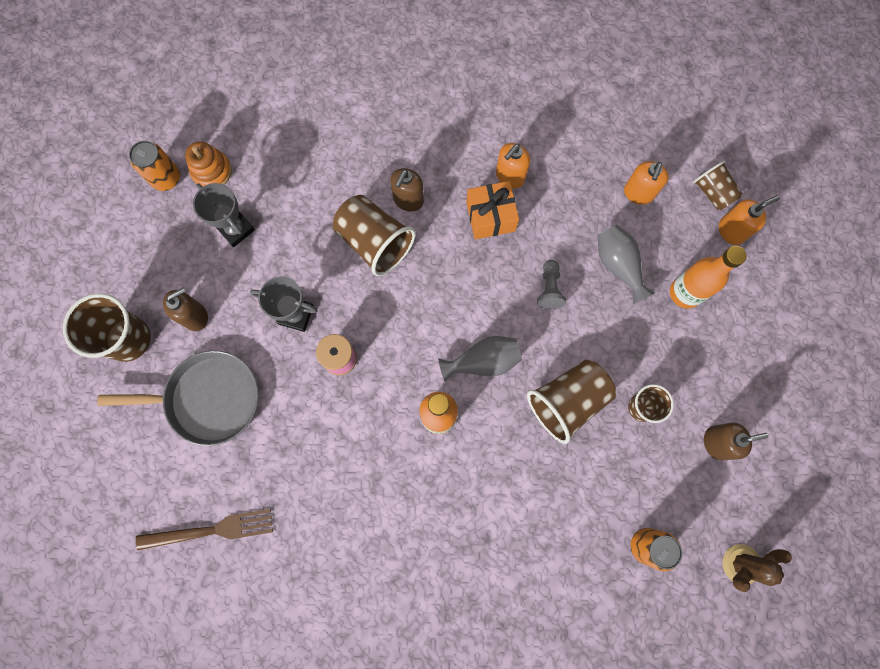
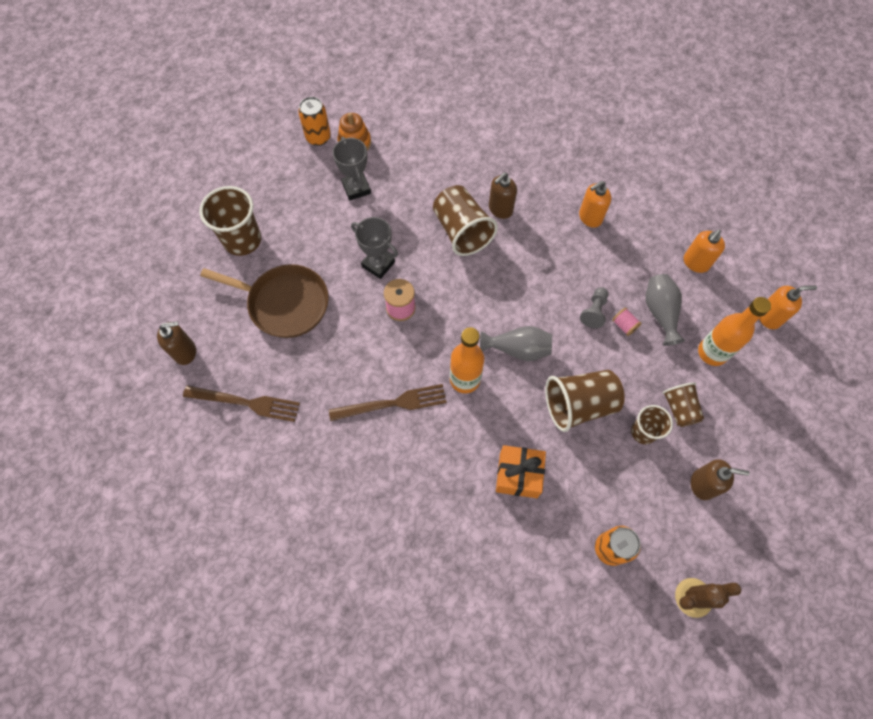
camera: 20 degrees right, 10 degrees down
grey pan [97,350,259,446] -> brown pan [200,264,329,338]
brown soap dispenser [163,288,208,331] -> brown soap dispenser moved to [157,321,196,365]
orange gift [466,181,519,239] -> orange gift moved to [496,445,546,498]
brown cup [693,161,743,210] -> brown cup moved to [662,382,704,427]
none -> brown fork [329,384,447,421]
none -> pink spool [612,308,642,336]

